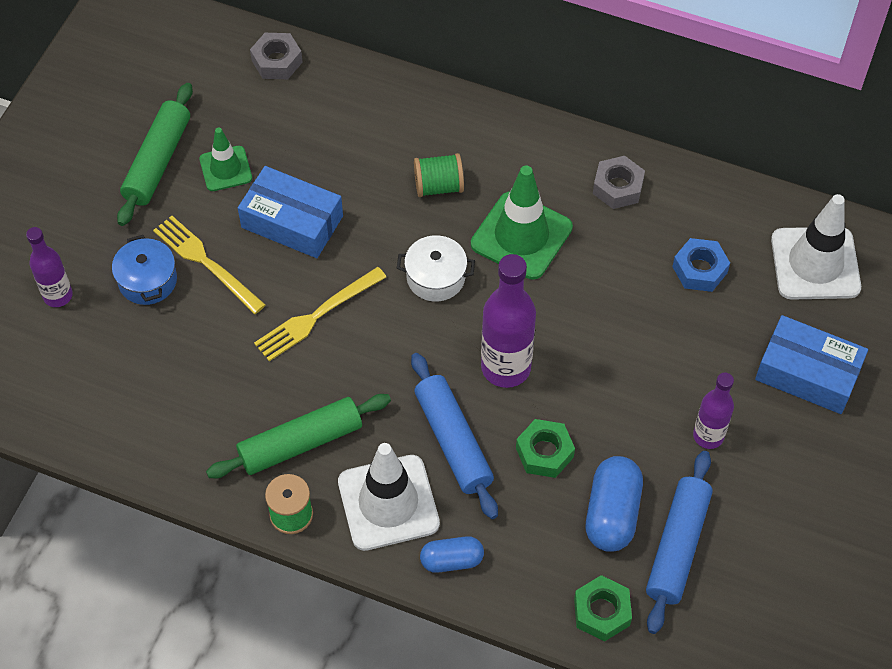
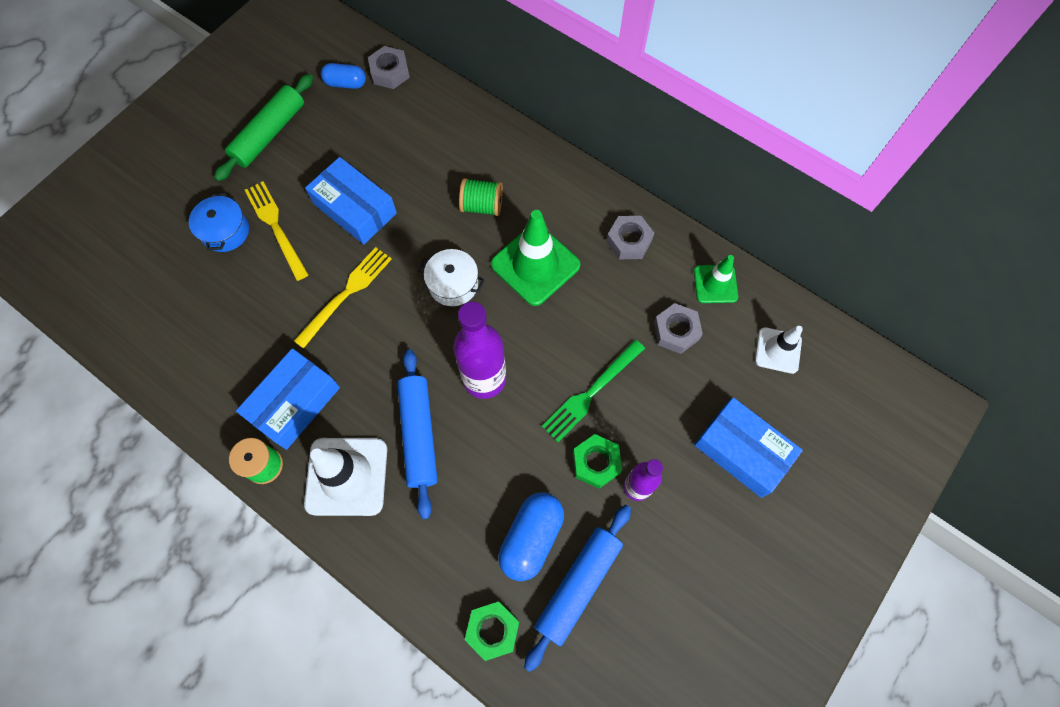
camera: 15 degrees right, 10 degrees up
purple bottle [26,227,73,307] -> none
green traffic cone [200,127,252,191] -> green traffic cone moved to [694,255,738,303]
green rolling pin [206,394,391,478] -> blue box [236,348,340,450]
yellow fork [254,267,386,361] -> yellow fork turned 150 degrees clockwise [294,247,392,349]
blue capsule [420,536,484,573] -> blue capsule moved to [321,63,366,89]
green nut [516,419,575,478] -> green nut moved to [573,434,622,489]
blue nut [672,238,730,292] -> grey nut [654,303,703,354]
white traffic cone [771,194,861,300] -> white traffic cone [755,326,803,374], size x0.59
none -> green fork [541,340,645,442]

